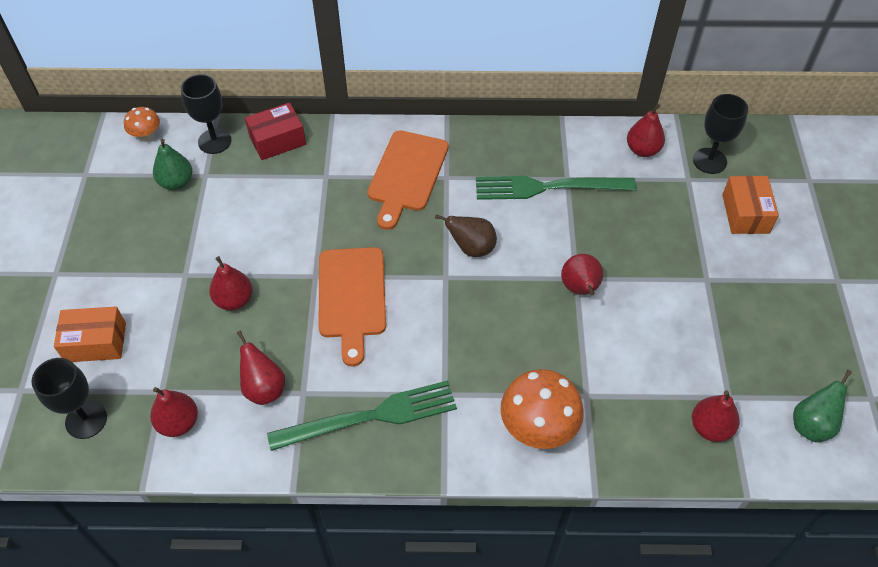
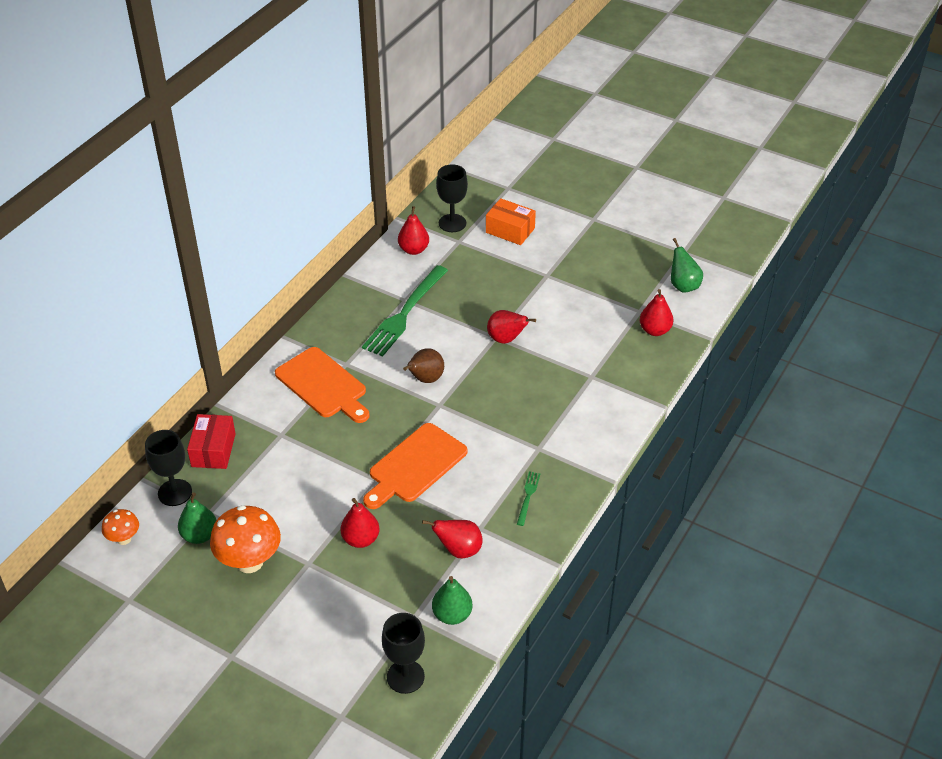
camera: 60 degrees left, 10 degrees down
orange box [54,307,126,362] -> none
red pear [150,387,198,437] -> green pear [432,576,472,625]
green fork [267,380,457,451] -> green fork [517,472,540,526], size x0.44
orange cutting board [319,247,386,367] -> orange cutting board turned 105 degrees clockwise [363,423,468,509]
orange mushroom [500,369,584,449] -> orange mushroom moved to [210,505,281,573]

